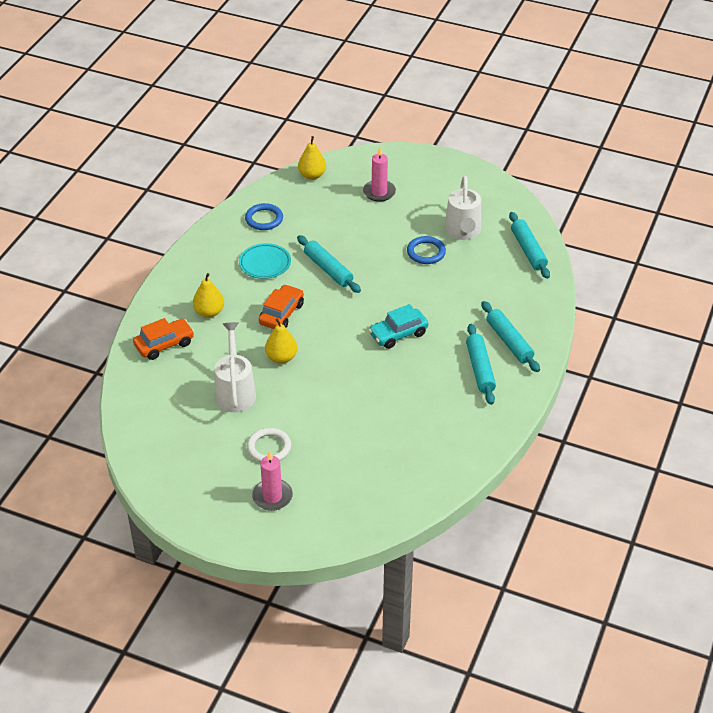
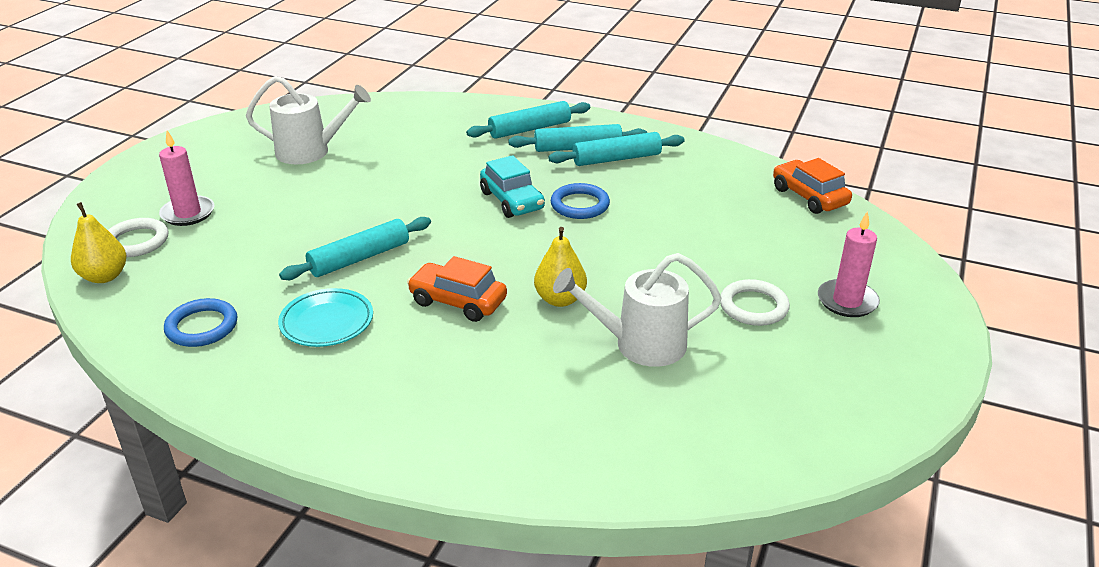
camera: 90 degrees left, 10 degrees down
orange car [133,318,194,360] -> orange car moved to [773,158,852,214]
yellow pear [193,273,224,318] -> none
blue ring [407,236,446,264] -> blue ring moved to [551,183,610,219]
turquoise rolling pin [509,212,550,279] -> turquoise rolling pin moved to [548,132,684,166]
none -> white ring [108,218,168,257]

